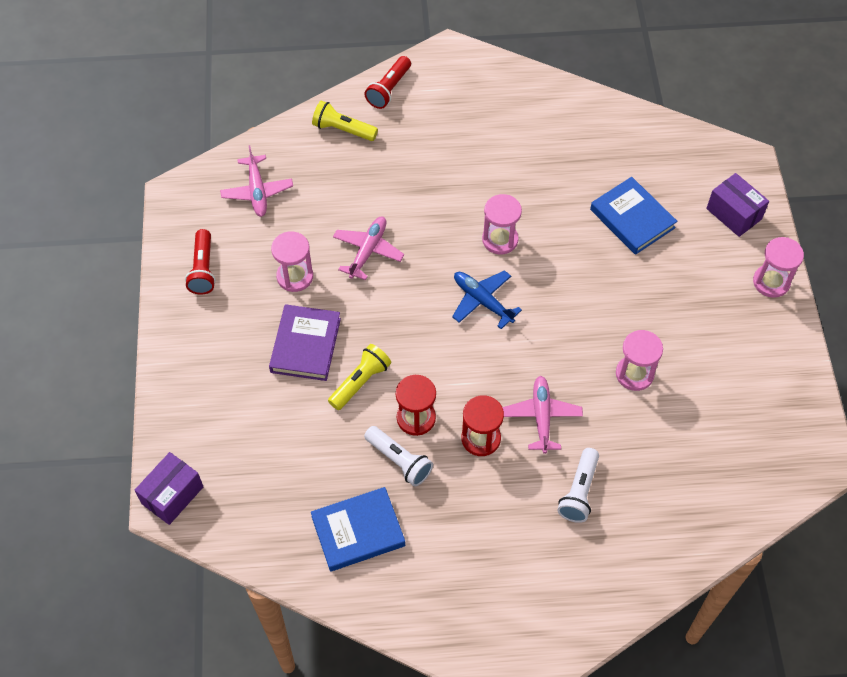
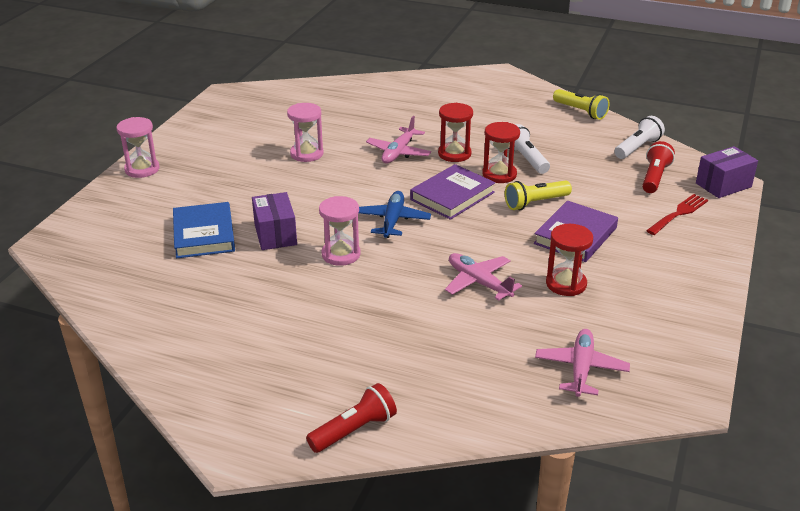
camera: 155 degrees left, 25 degrees down
red flashlight [185,229,216,295] -> red flashlight moved to [642,141,675,193]
pink hourglass [271,231,313,292] -> red hourglass [546,224,593,296]
blue book [311,487,405,572] -> none
yellow flashlight [312,101,378,141] -> yellow flashlight moved to [553,89,610,120]
pink plane [333,217,404,280] -> pink plane turned 90 degrees clockwise [445,253,522,301]
blue plane [452,270,522,329] -> blue plane turned 150 degrees counterclockwise [359,191,431,238]
white flashlight [557,448,599,523] -> white flashlight moved to [614,116,665,159]
purple box [706,173,769,237] -> purple box moved to [252,192,297,250]
none -> purple book [410,164,495,220]
none -> red fork [646,194,708,235]

